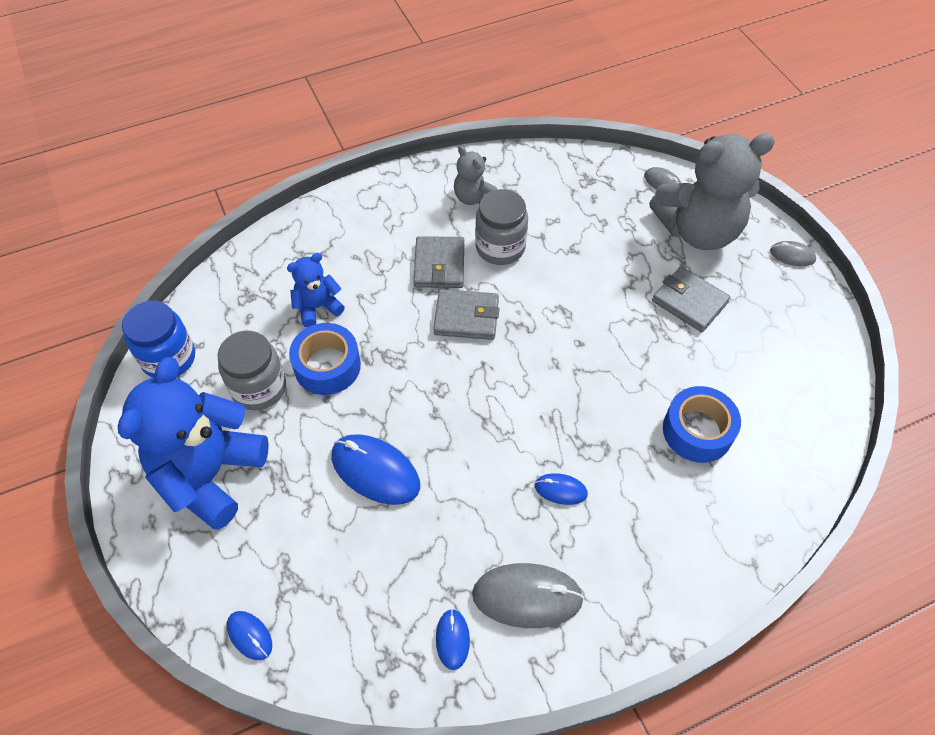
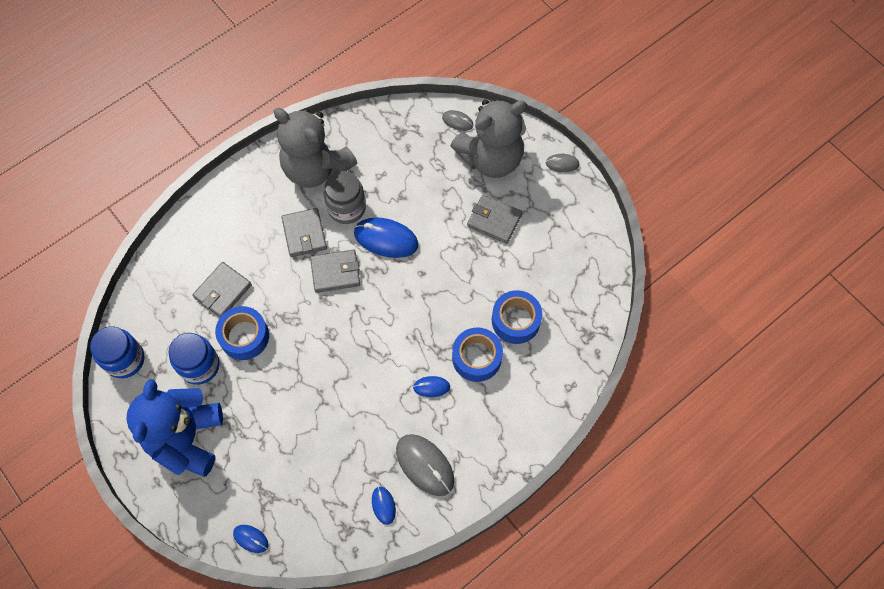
camera: 15 degrees left, 10 degrees up
grey jar [218,331,286,410] -> blue jar [169,333,220,385]
blue teddy bear [287,253,345,327] -> grey wallet [192,262,252,317]
blue mouse [331,434,420,505] -> blue mouse moved to [354,218,419,258]
grey teddy bear [454,146,498,205] -> grey teddy bear [273,108,357,188], size x2.04
grey mouse [472,563,584,628] -> grey mouse turned 60 degrees clockwise [396,434,454,496]
none -> blue tape [452,327,503,382]

